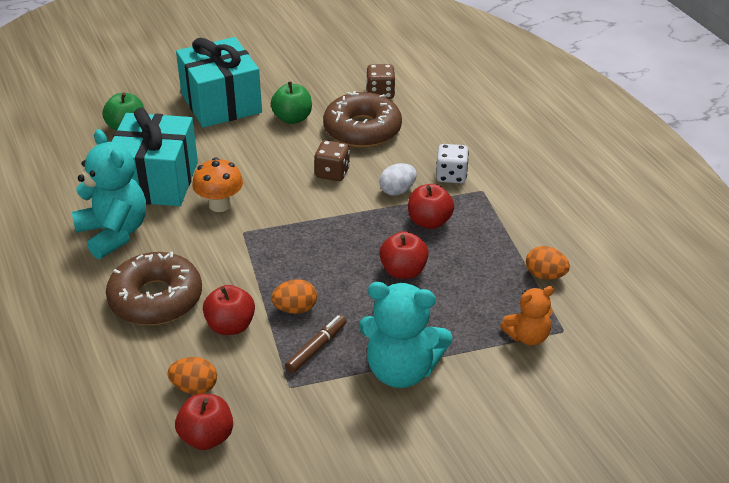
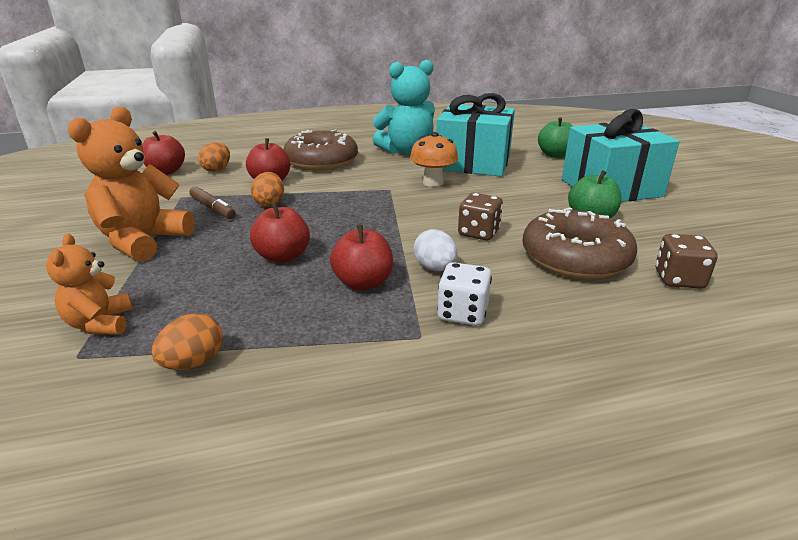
camera: 100 degrees right, 10 degrees down
turquoise teddy bear [359,282,453,388] -> orange teddy bear [68,106,195,262]

